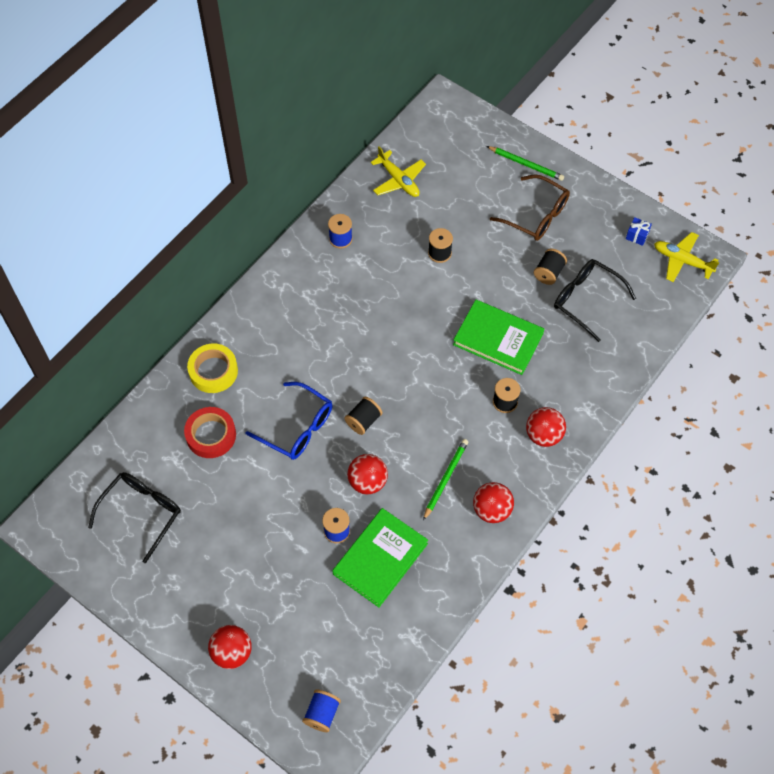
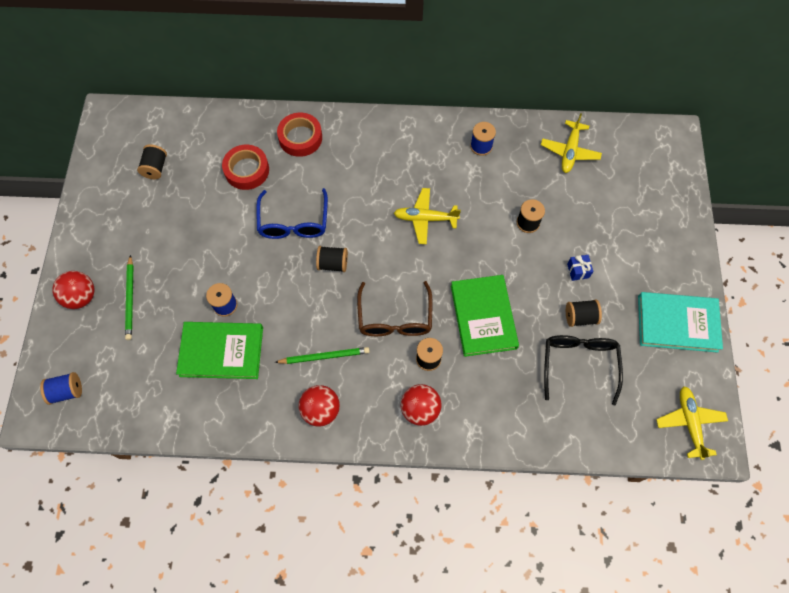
camera: 55 degrees right, 5 degrees up
black glasses [88,472,181,563] -> black spool [137,144,167,179]
yellow tape [187,344,238,393] -> red tape [277,112,322,157]
red ball [347,454,388,494] -> none
green pencil [487,146,564,181] -> green pencil moved to [125,255,133,340]
brown glasses [490,175,570,241] -> brown glasses moved to [357,281,432,336]
blue gift [626,217,652,246] -> blue gift moved to [567,255,593,281]
none -> yellow plane [394,188,461,244]
none -> turquoise book [638,292,723,353]

